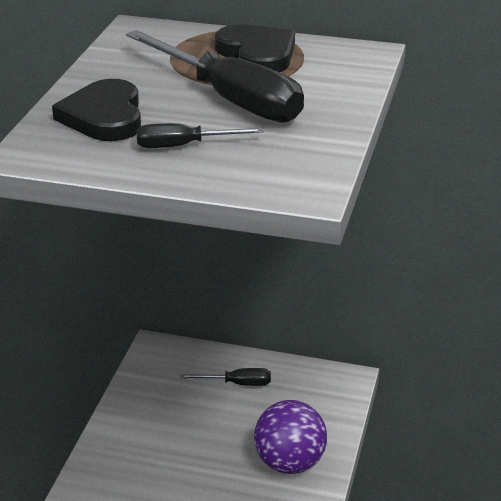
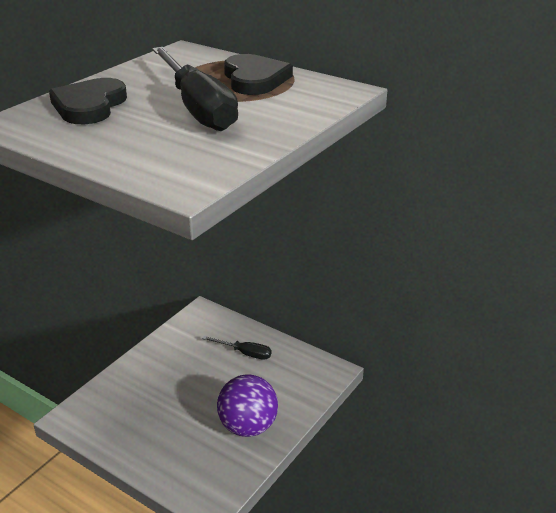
camera: 20 degrees right, 0 degrees up
black screwdriver [136,123,264,148] -> none

